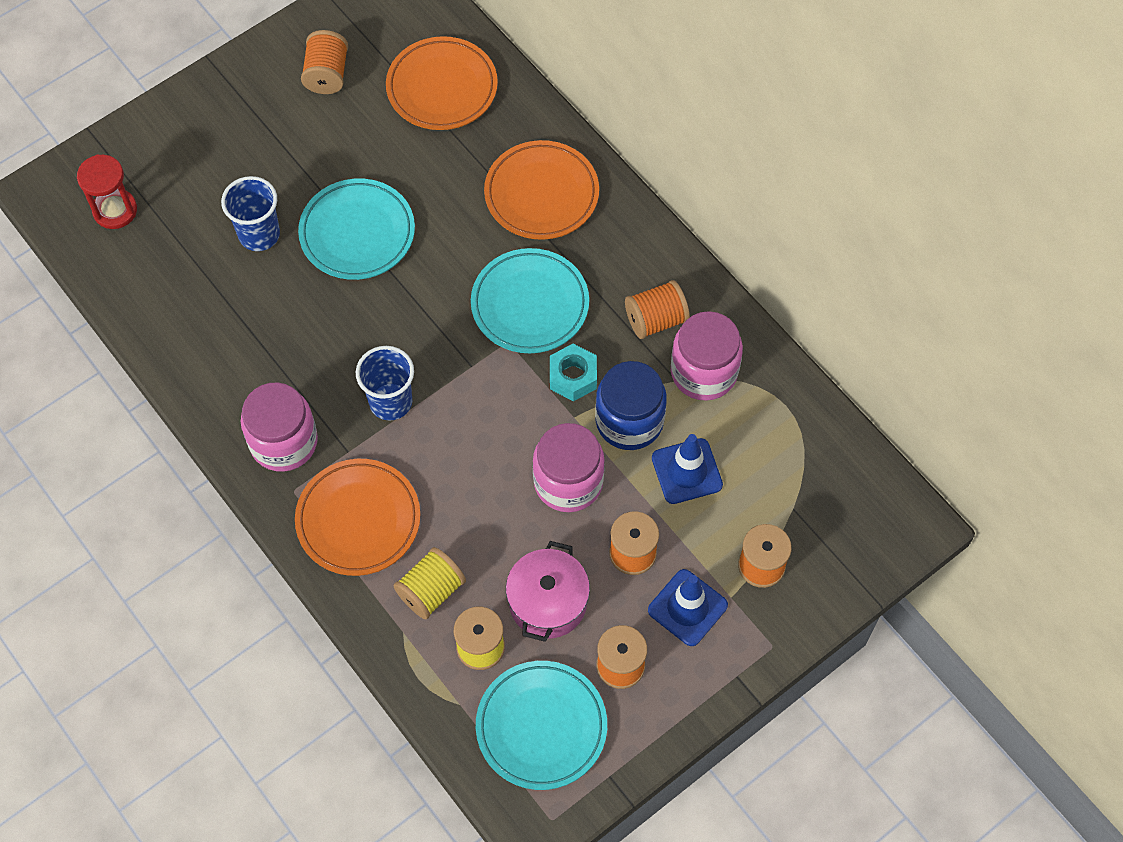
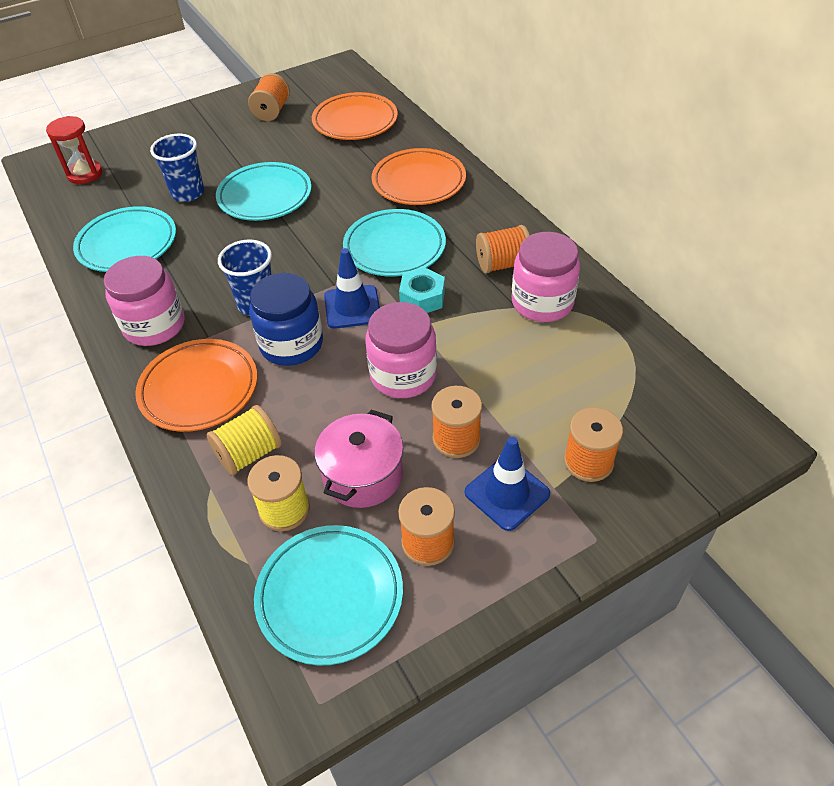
camera: 10 degrees right, 15 degrees down
blue jar [595,361,667,450] -> blue jar moved to [249,273,323,366]
blue traffic cone [652,434,723,504] -> blue traffic cone moved to [324,248,380,329]
none -> turquoise plate [73,206,176,272]

